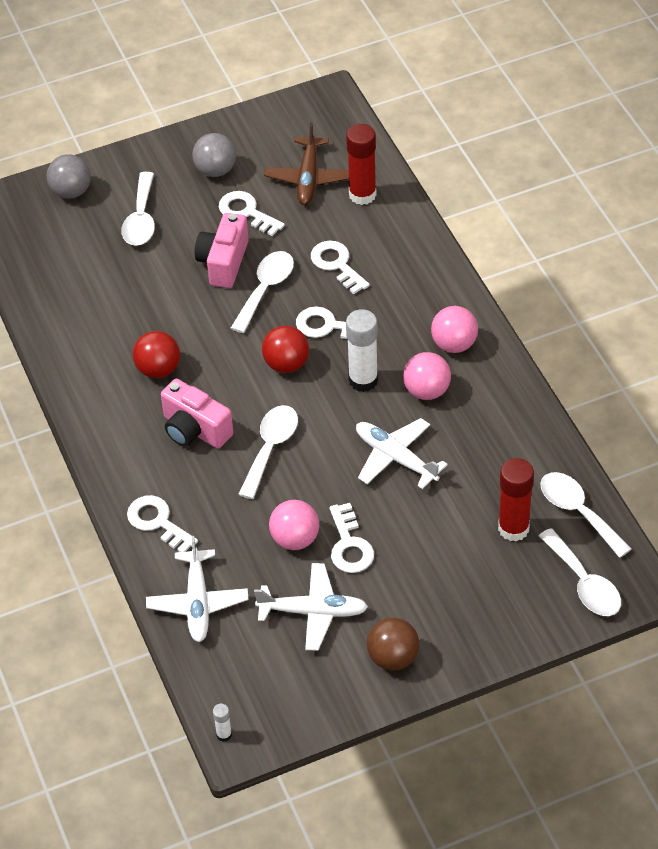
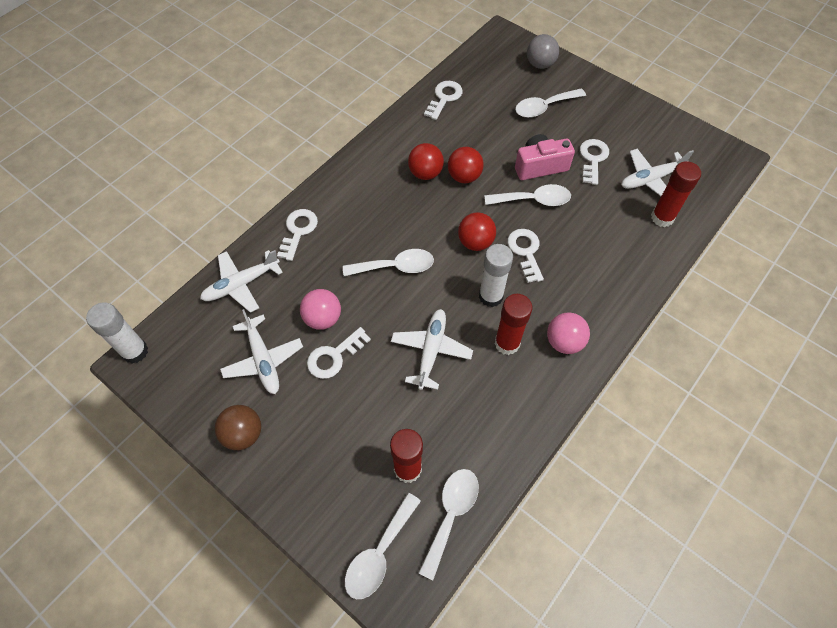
camera: 60 degrees right, 10 degrees up
pink camera [161,379,233,448] -> none
grey ball [192,133,236,177] -> none
white glue stick [213,704,232,742] -> white glue stick [86,302,148,363], size x2.14
brown plane [264,122,349,205] -> white plane [622,149,694,196]
white key [311,241,370,294] -> white key moved to [424,81,463,120]
pink ball [403,352,451,400] -> red glue stick [495,294,532,355]
none -> red ball [448,147,484,183]

